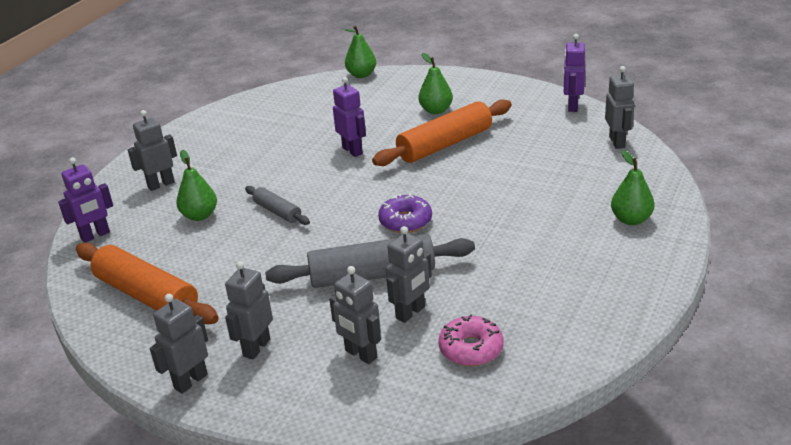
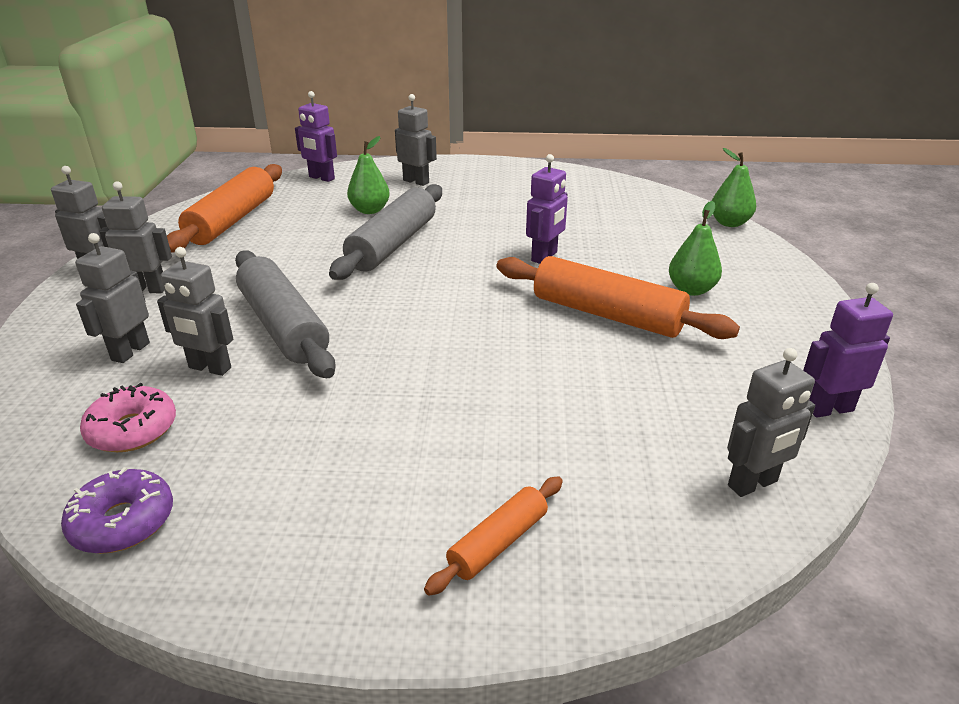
camera: 65 degrees right, 0 degrees up
grey rolling pin [245,186,310,225] -> grey rolling pin [329,184,442,280], size x1.91
purple donut [378,193,432,233] -> purple donut moved to [61,467,173,554]
green pear [611,150,655,225] -> orange rolling pin [424,476,563,596]

